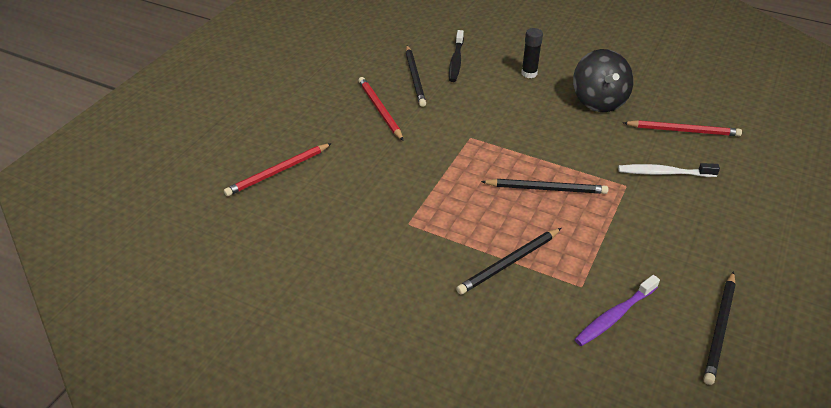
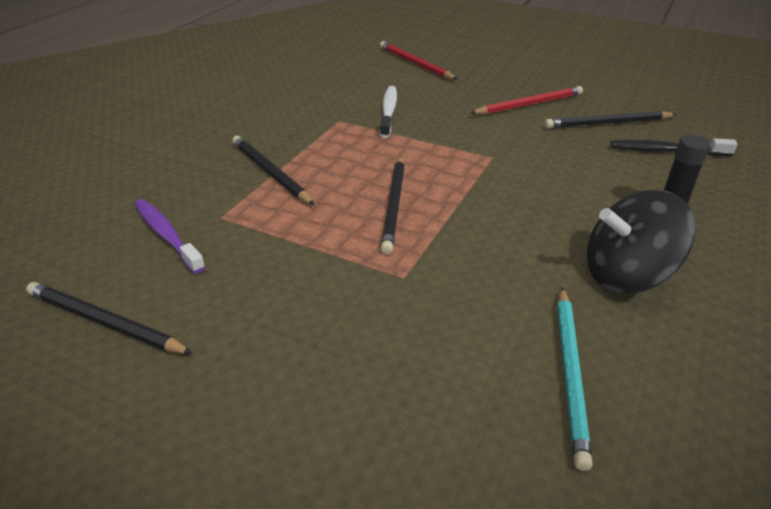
camera: 90 degrees right, 5 degrees down
white toothbrush [618,163,720,177] -> white toothbrush moved to [380,86,397,138]
red pencil [623,120,742,136] -> turquoise pencil [557,287,593,471]

